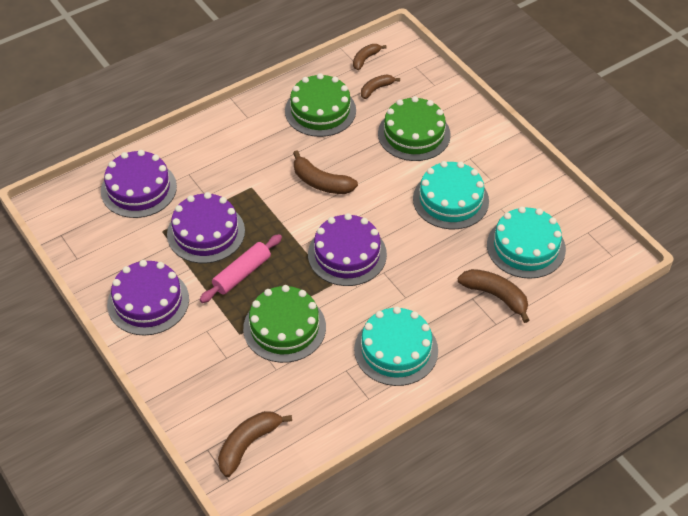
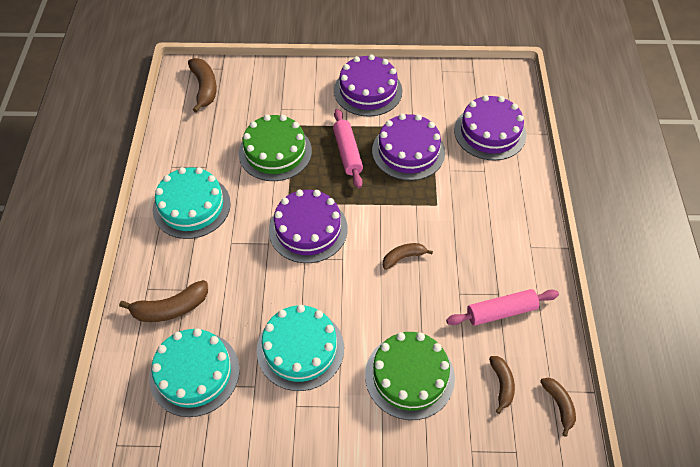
camera: 125 degrees right, 5 degrees up
green cake [285,73,356,137] -> pink rolling pin [446,289,559,326]
brown banana [293,151,358,194] -> brown banana [382,243,433,270], size x0.64

